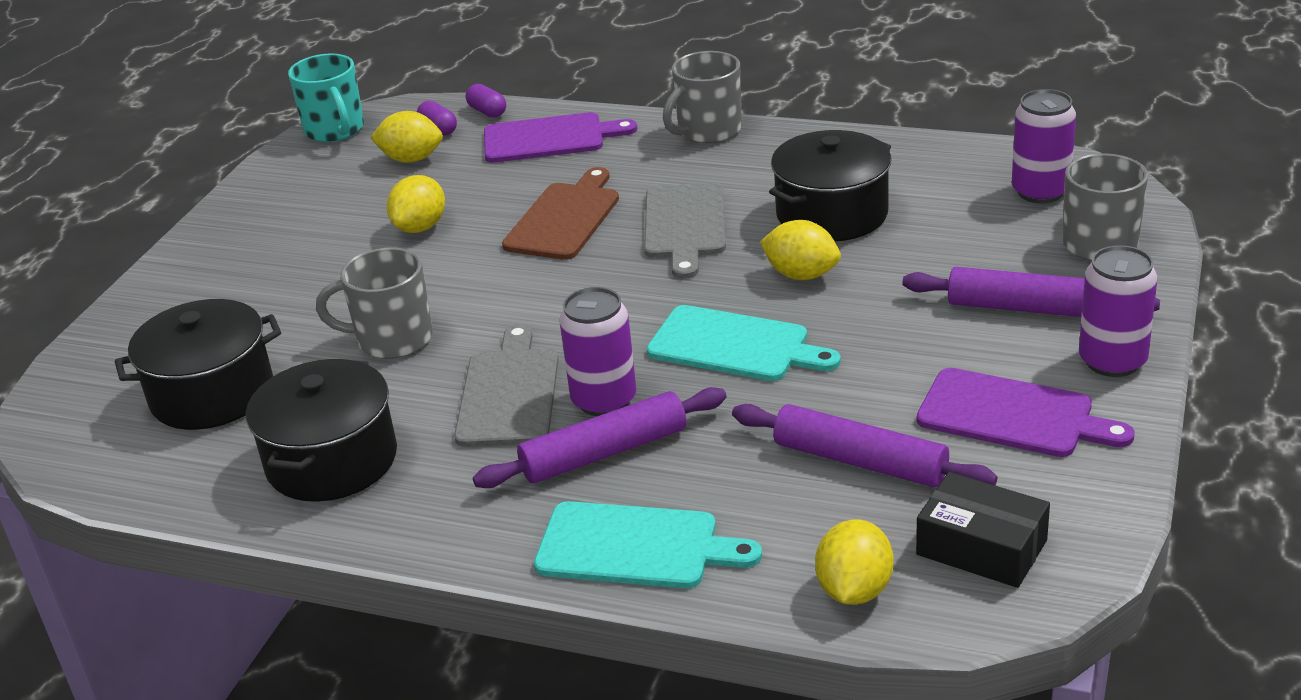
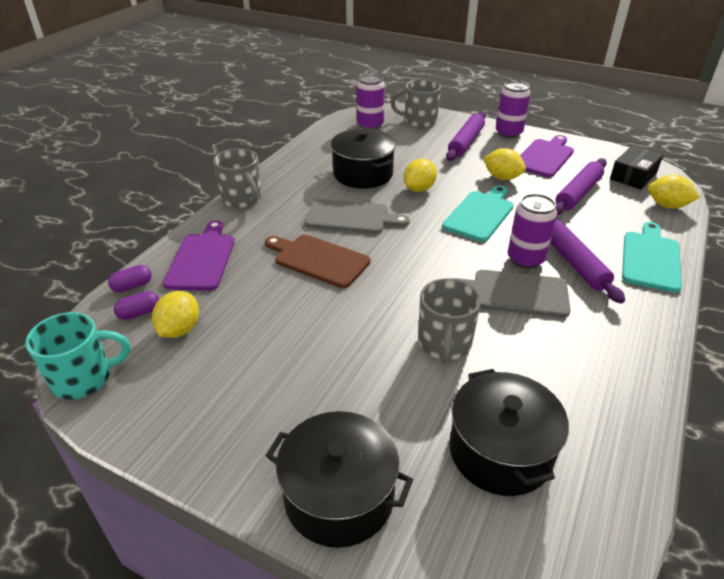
camera: 85 degrees left, 5 degrees up
black pot [246,359,397,502] -> black pot moved to [266,411,413,548]
yellow lemon [387,175,445,233] -> yellow lemon moved to [483,148,526,180]

